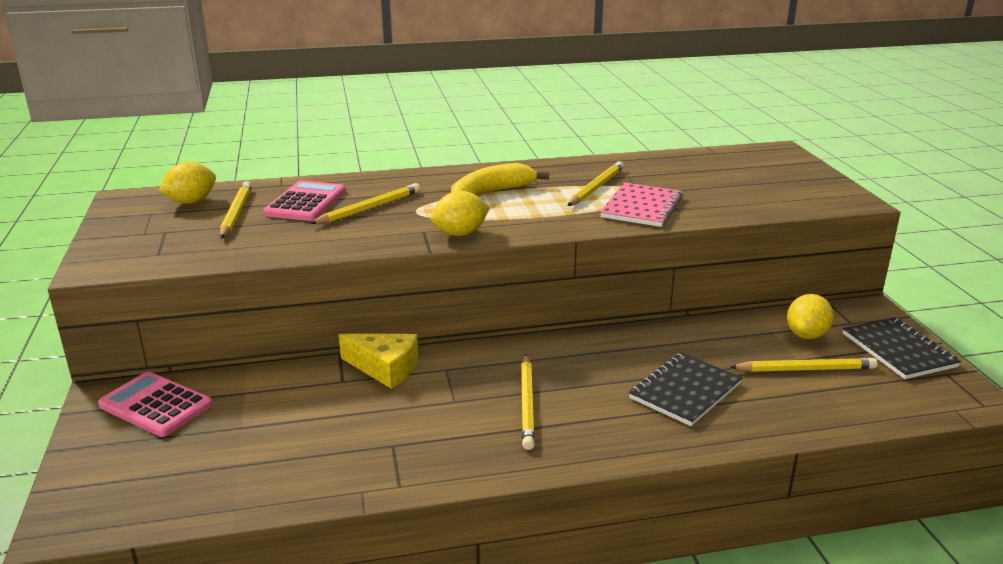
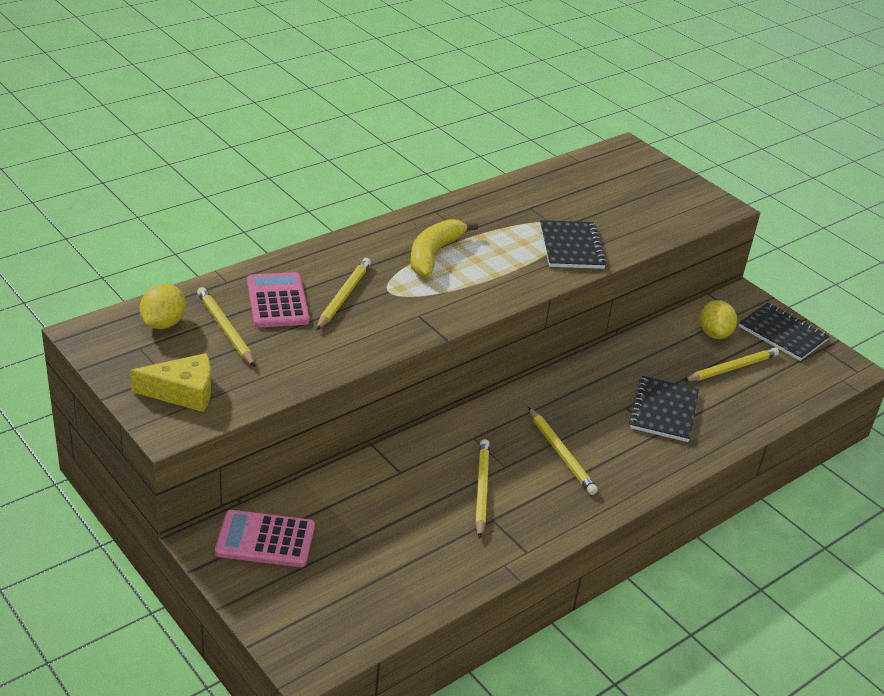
camera: 30 degrees left, 10 degrees up
yellow cheese [339,334,418,389] -> yellow cheese moved to [130,353,211,412]
yellow lemon [431,191,490,236] -> none
yellow pencil [567,161,624,206] -> yellow pencil moved to [475,439,490,539]
pink notebook [600,182,683,227] -> black notebook [540,220,607,269]

